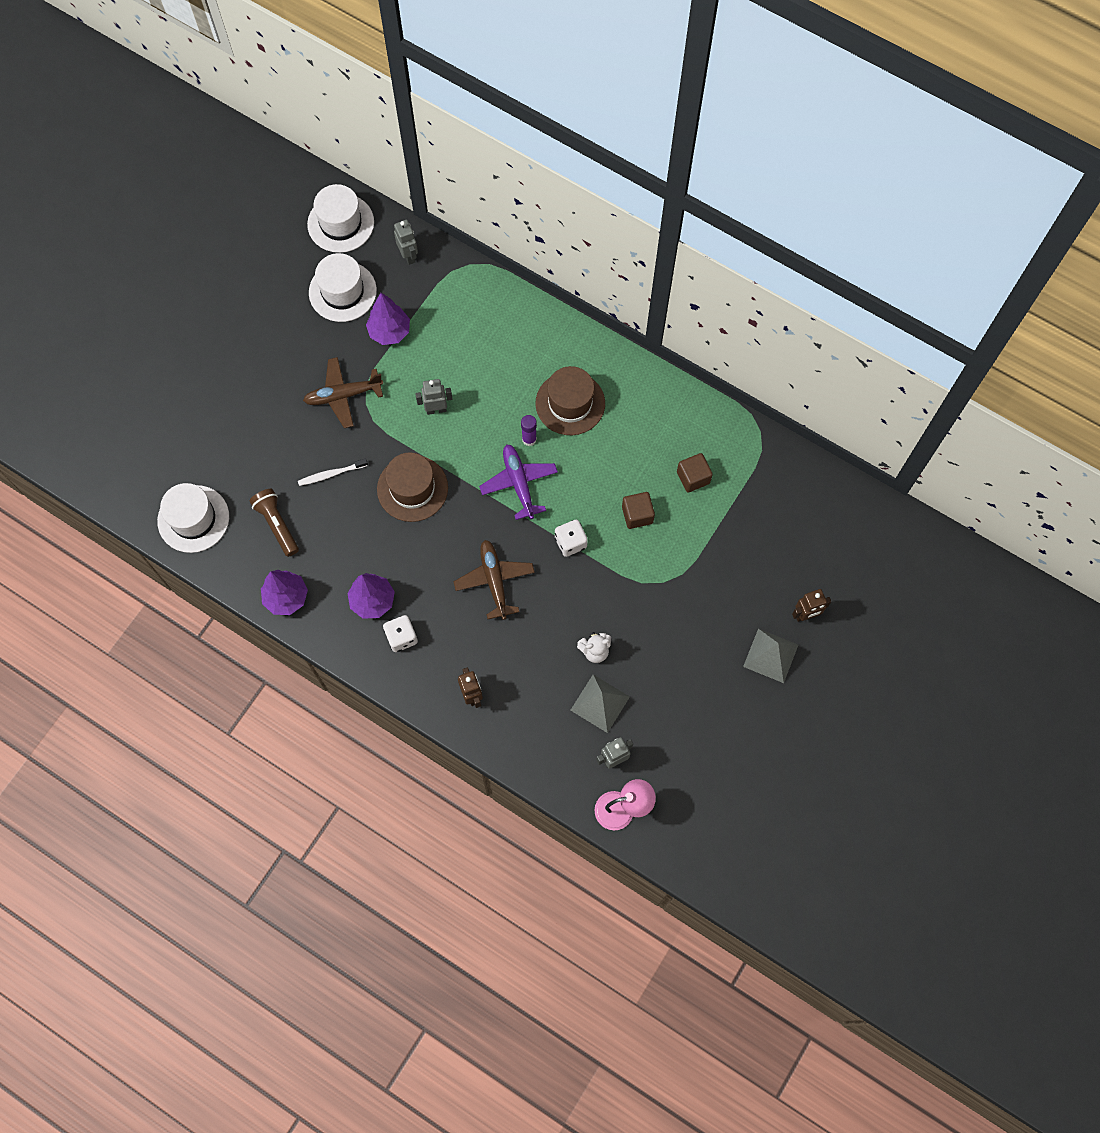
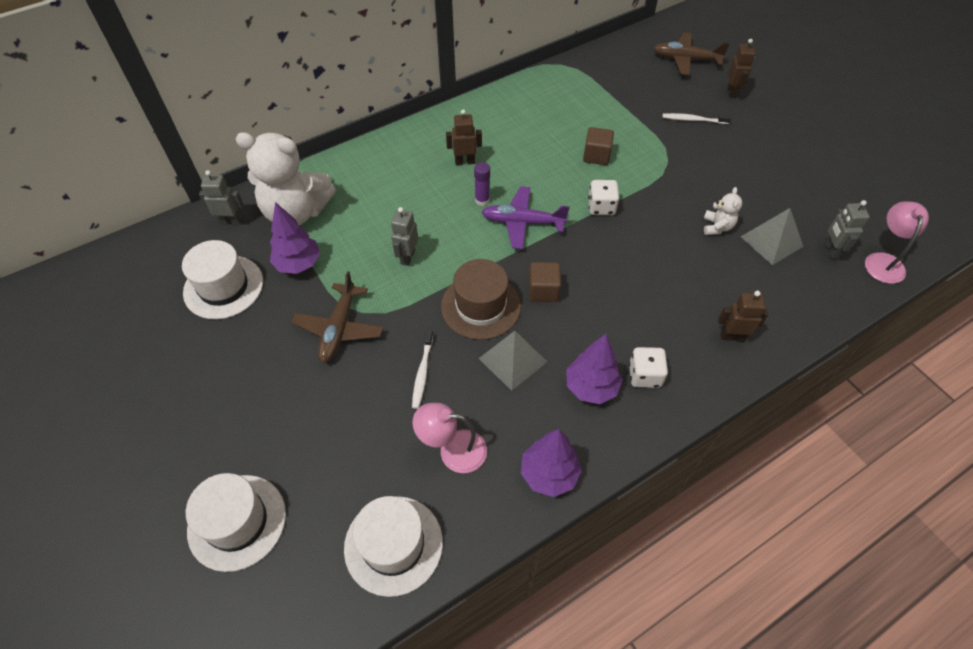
camera: 65 degrees left, 15 degrees down
brown flashlight [250,489,299,557] -> pink lamp [412,403,487,473]
white hat [307,184,374,253] -> white hat moved to [186,473,286,572]
brown plane [453,540,535,620] -> brown plane moved to [653,32,730,76]
brown hat [535,366,605,435] -> brown robot [446,109,482,165]
brown cube [677,453,713,493] -> brown cube moved to [529,262,561,302]
grey pyramid [743,629,798,683] -> grey pyramid moved to [478,331,547,391]
none -> white teddy bear [236,132,336,226]
none -> white toothbrush [662,113,731,124]

